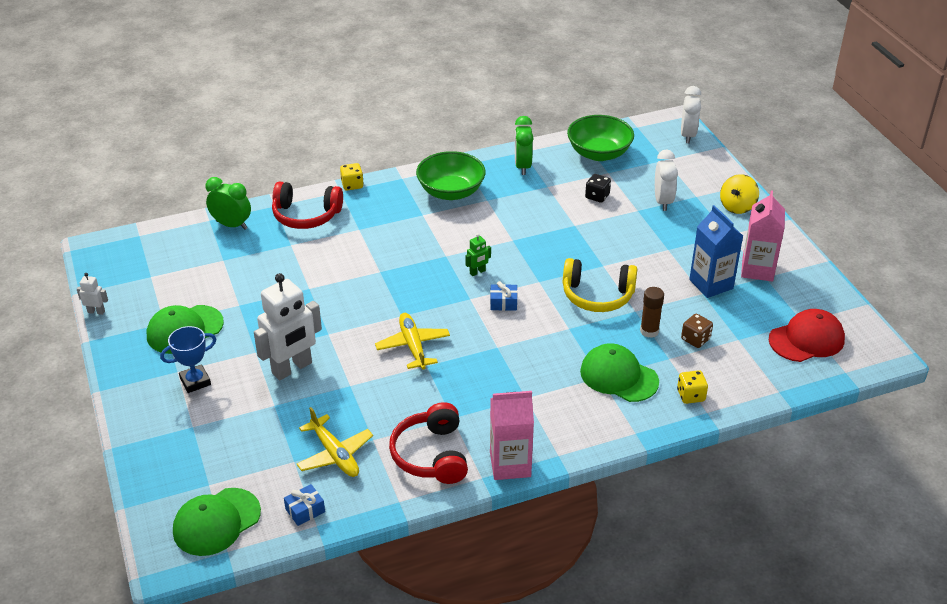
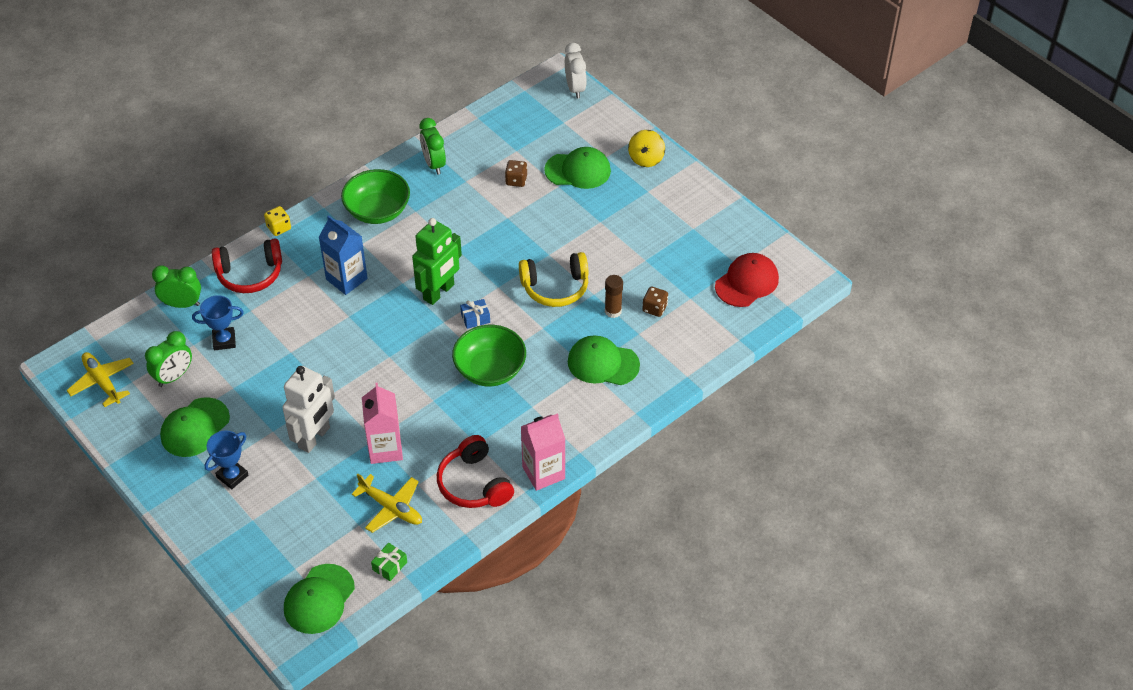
camera: 20 degrees left, 10 degrees up
white robot [77,273,108,315] -> none
blue gift [284,484,325,526] -> green gift [371,543,407,581]
yellow plane [375,313,450,369] -> yellow plane moved to [66,352,134,407]
green robot [466,233,491,276] -> green robot [412,218,462,305], size x2.30
green bowl [567,115,634,161] -> green bowl moved to [452,325,526,386]
black dice [585,174,611,203] -> brown dice [505,160,527,187]
white clock [655,149,678,211] -> green cap [544,147,611,189]
yellow dice [677,370,708,404] -> none
blue carton [689,205,743,298] -> blue carton moved to [319,215,368,295]
pink carton [741,190,785,281] -> pink carton moved to [362,383,403,464]
none -> green clock [145,331,192,387]
none -> blue trophy [192,295,244,350]

